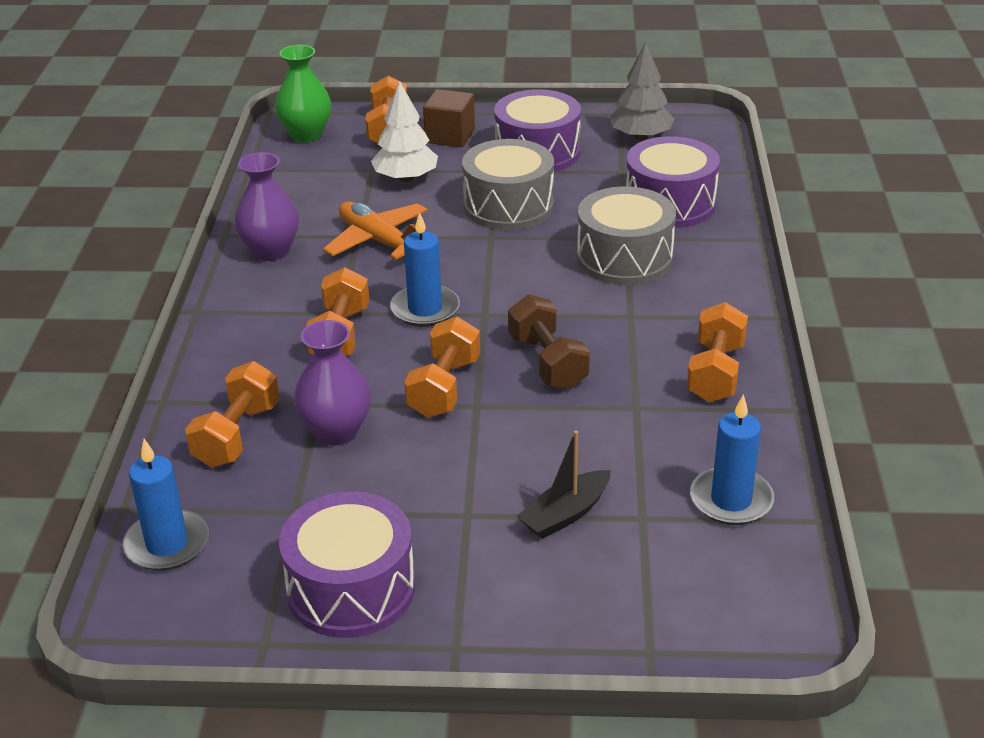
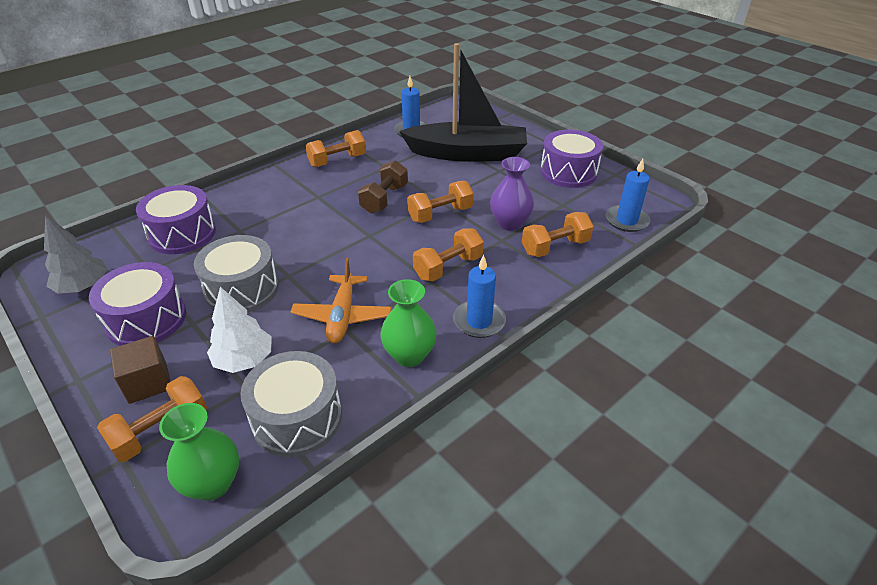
camera: 135 degrees left, 5 degrees up
purple vase [234,152,299,261] -> green vase [380,279,437,367]
blue candle [390,212,460,327] -> blue candle moved to [453,255,506,338]
black boat [516,431,611,539] -> black boat [399,43,527,162], size x2.41
grey drum [577,186,676,285] -> grey drum moved to [240,351,342,457]

